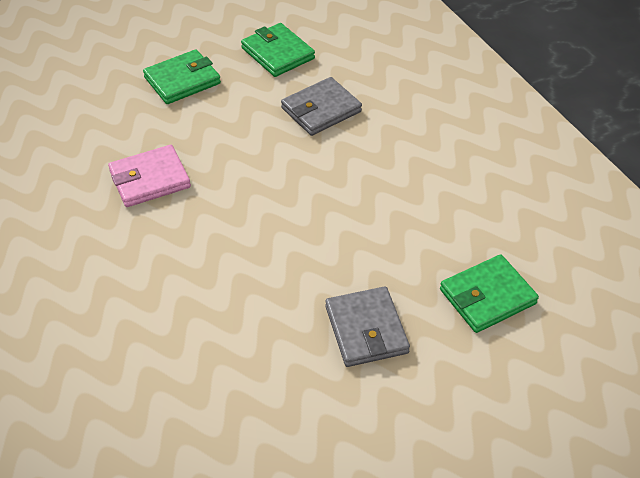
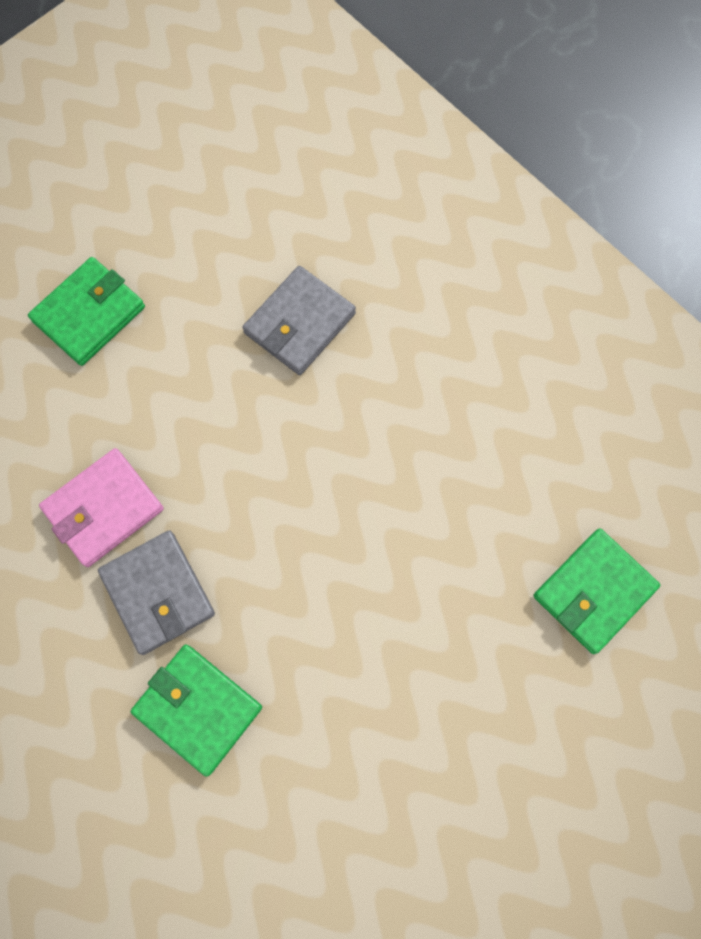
camera: 15 degrees left, 25 degrees up
green wallet [241,23,315,77] -> green wallet moved to [131,644,262,777]
grey wallet [325,286,410,367] -> grey wallet moved to [98,530,215,655]

